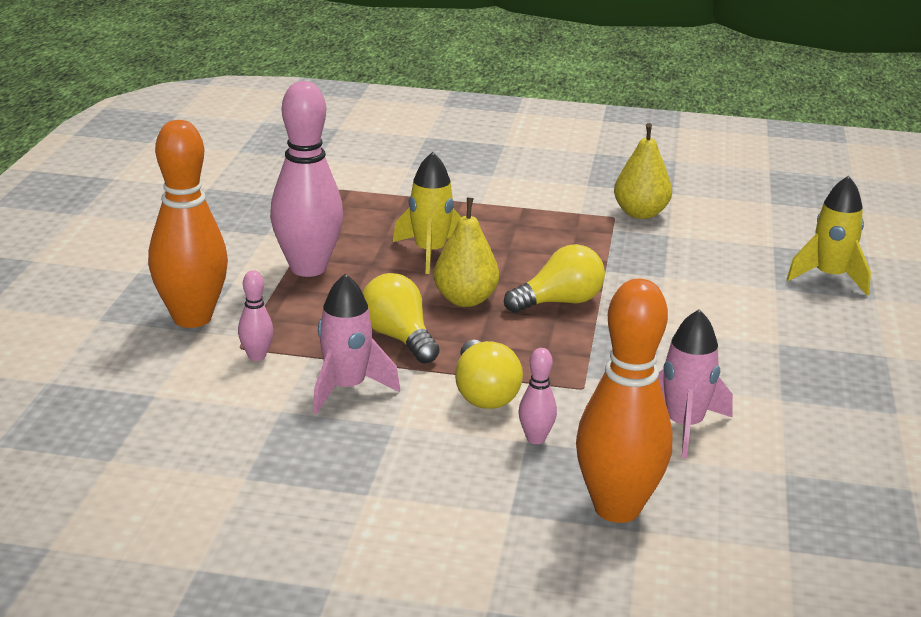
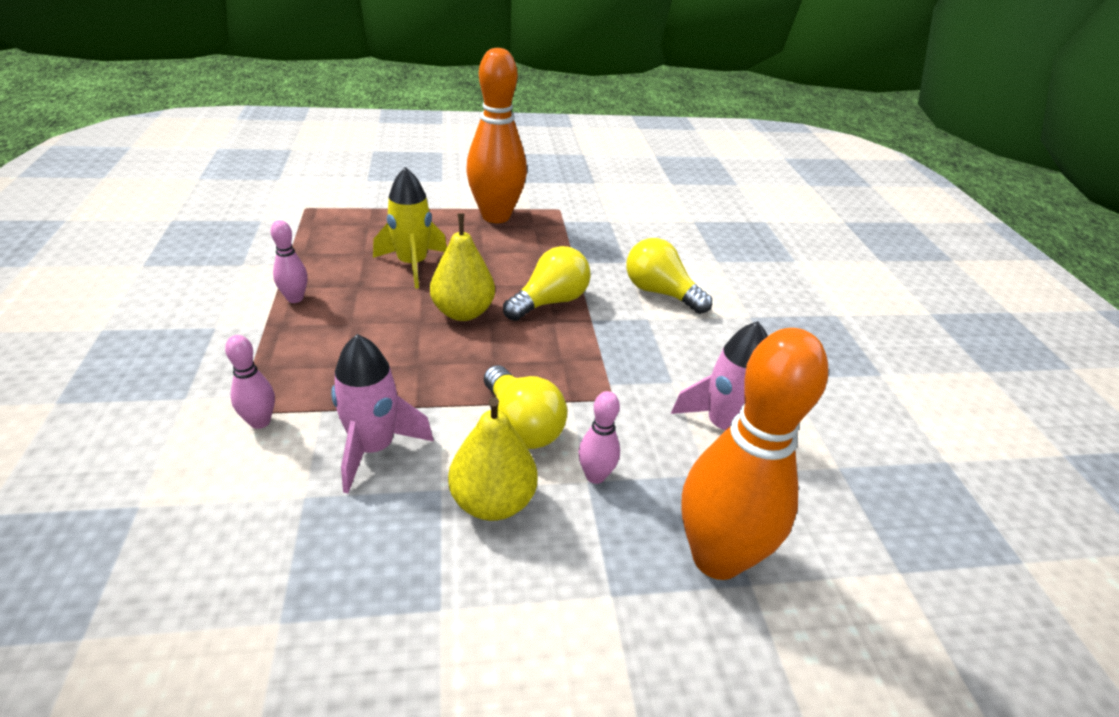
camera: 20 degrees left, 10 degrees up
orange bowling pin [148,120,228,328] -> orange bowling pin moved to [466,48,527,223]
pink bowling pin [270,81,343,277] -> pink bowling pin [271,220,308,303], size x0.44
yellow light bulb [362,273,439,364] -> yellow light bulb moved to [626,238,712,314]
yellow pear [614,123,672,219] -> yellow pear moved to [448,397,538,521]
yellow rocket [786,176,871,295] -> none

